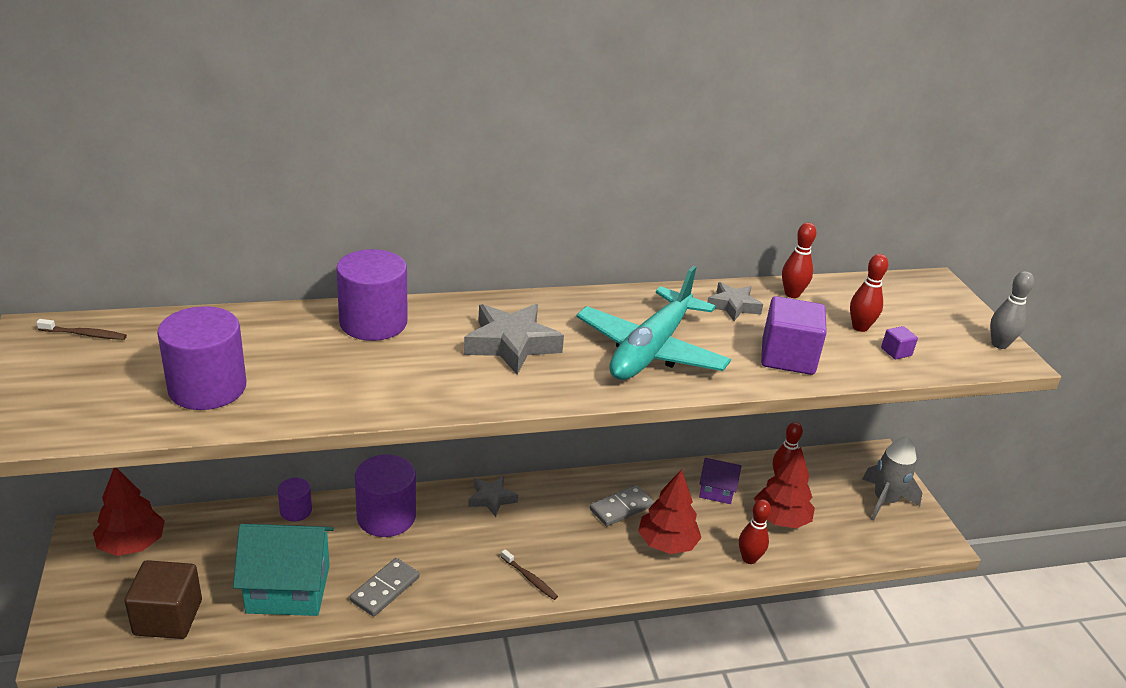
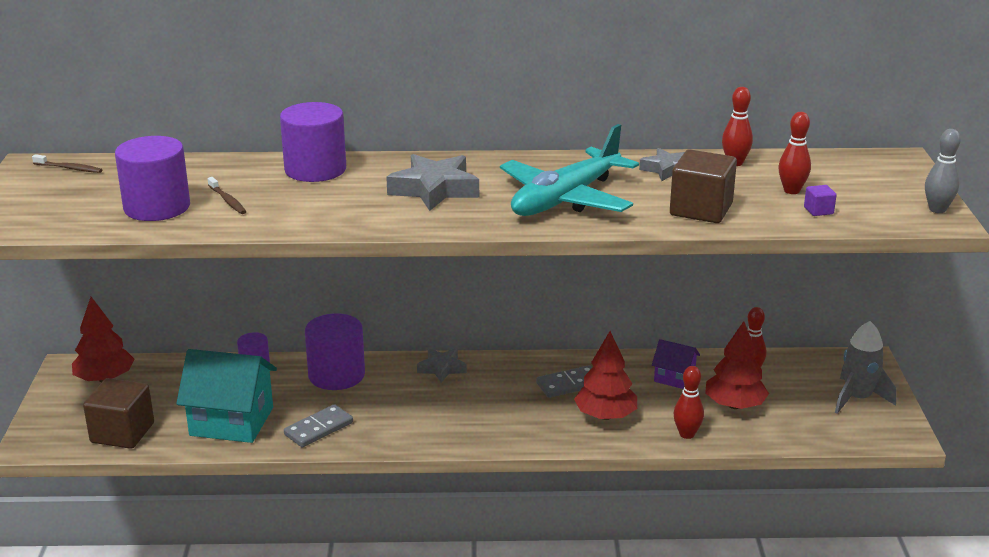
camera: 15 degrees right, 5 degrees down
brown toothbrush [501,549,558,600] -> brown toothbrush moved to [207,177,247,214]
purple cube [761,296,827,375] -> brown cube [670,149,737,223]

